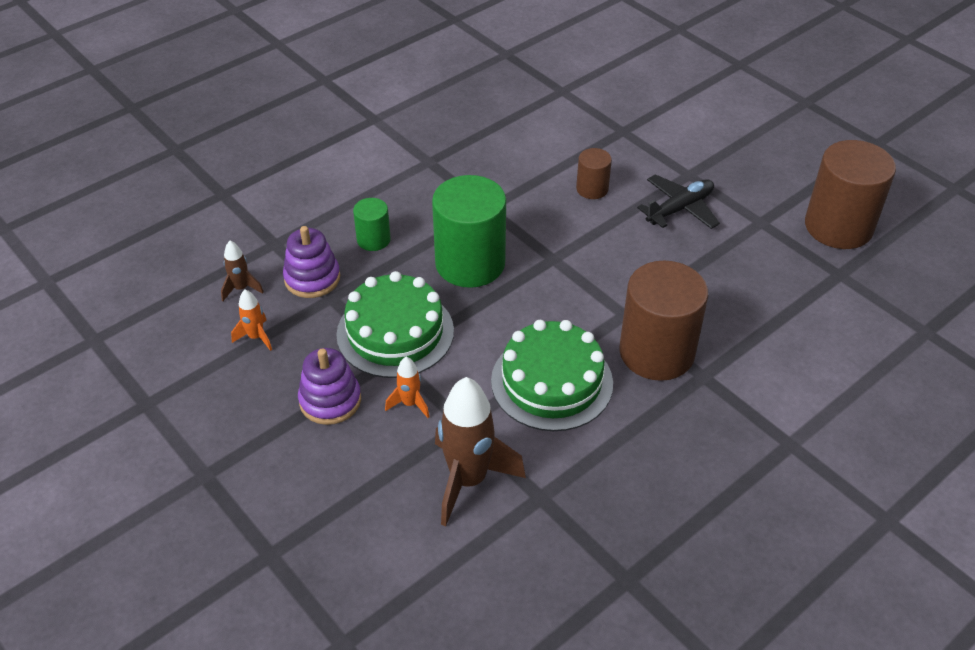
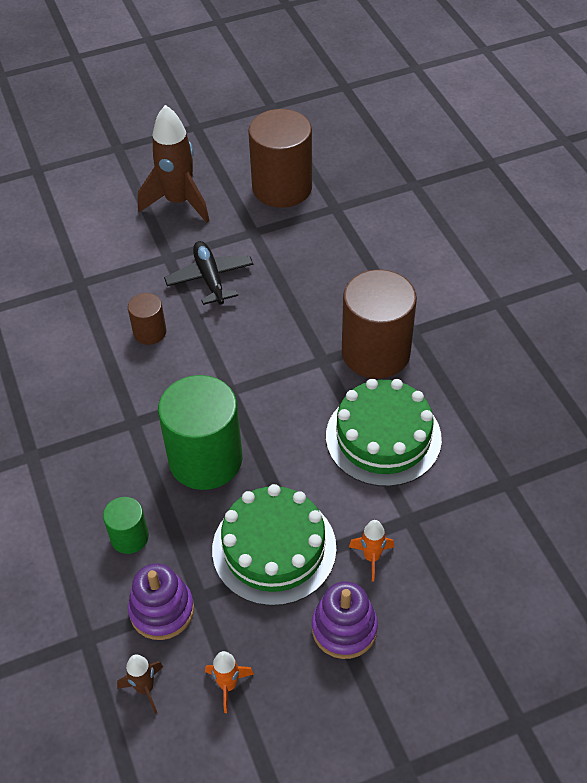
camera: 70 degrees left, 5 degrees up
brown rocket [435,377,526,526] -> brown rocket moved to [138,105,209,223]

